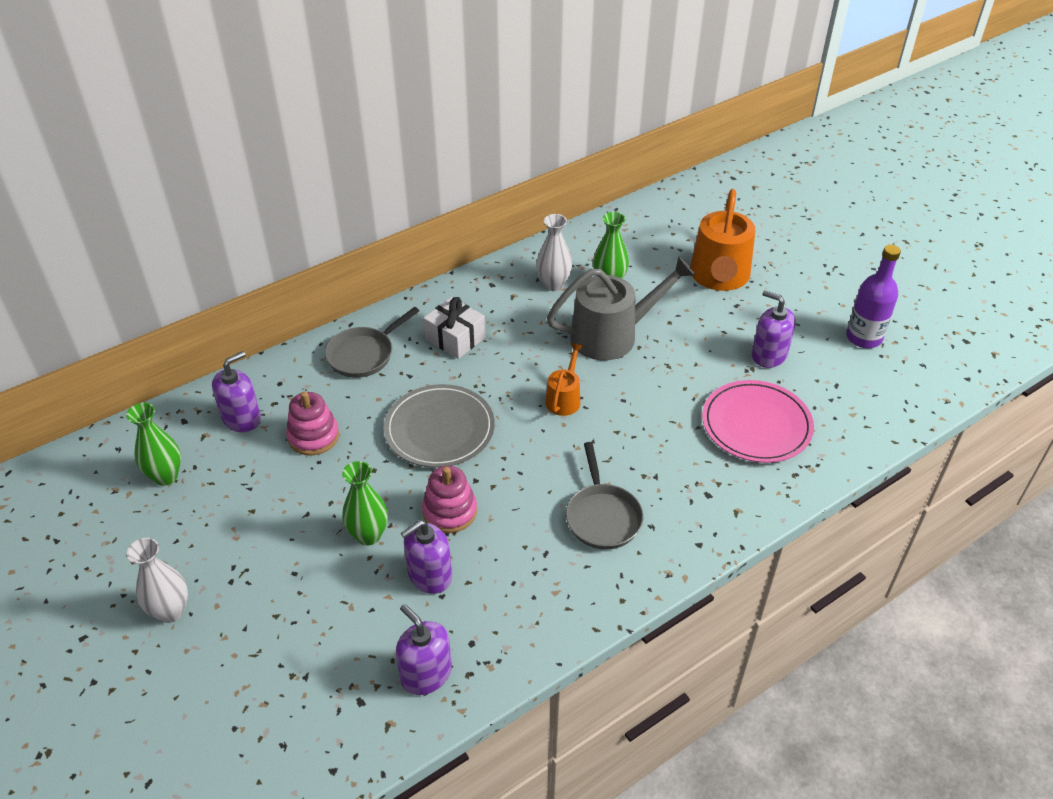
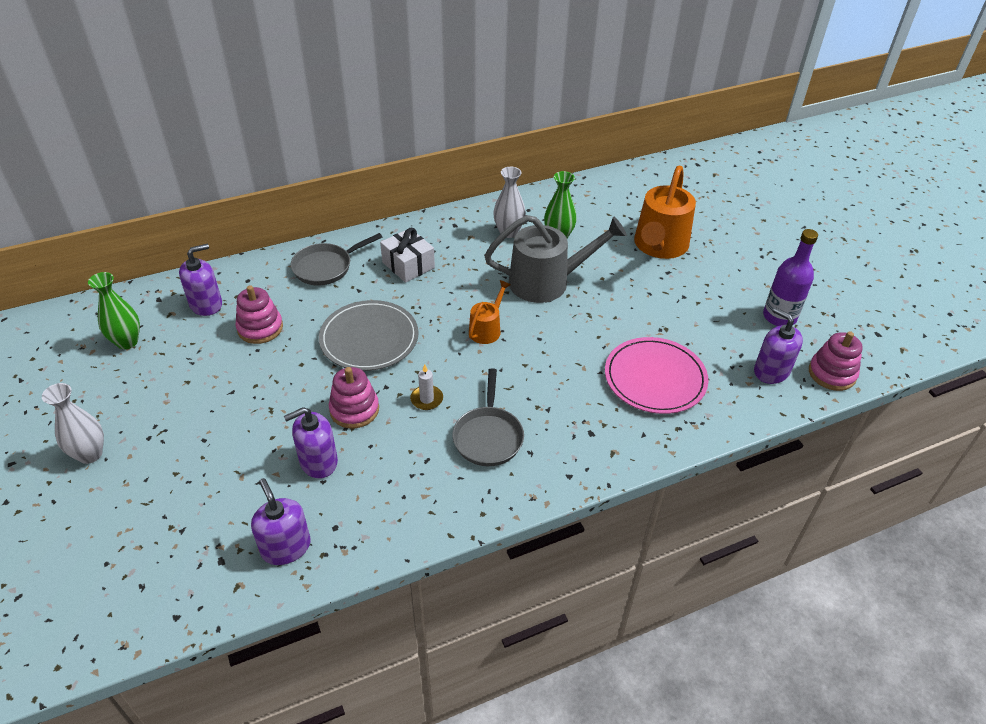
camera: 10 degrees right, 0 degrees up
green vase [342,461,388,545] -> none
purple soap dispenser [752,290,796,368] -> purple soap dispenser moved to [754,307,803,384]
none -> white candle [410,364,443,410]
none -> pink stacking toy [809,331,863,391]

